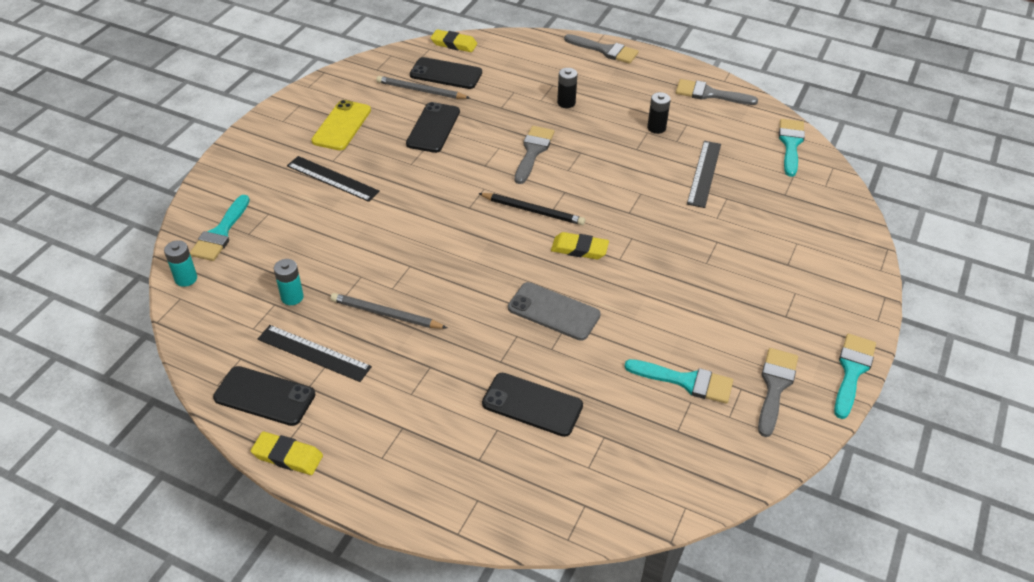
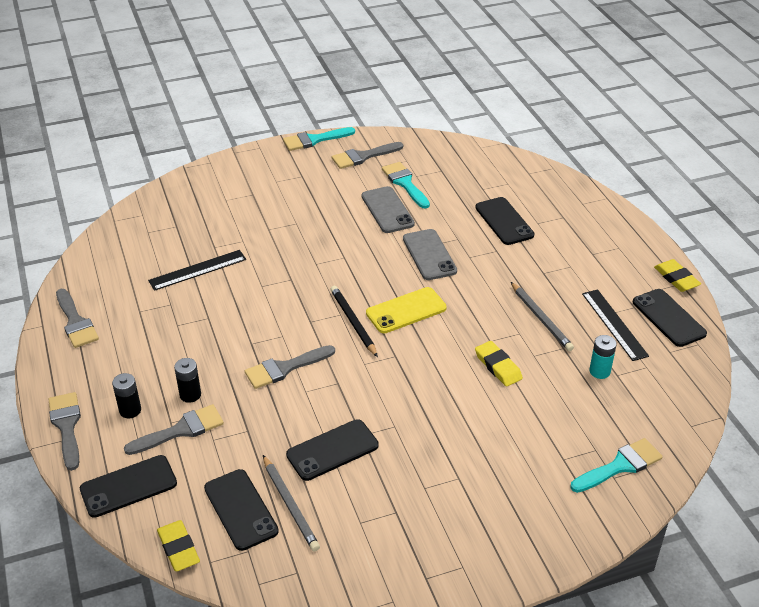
camera: 135 degrees left, 5 degrees down
turquoise battery [164,240,197,287] -> none
black ruler [287,156,380,202] -> none
yellow phone [311,100,371,150] -> yellow phone moved to [366,287,447,333]
yellow eraser [551,232,609,259] -> yellow eraser moved to [475,341,523,387]
black battery [647,92,671,134] -> black battery moved to [112,373,141,418]
turquoise brush [779,119,805,177] -> none
none -> black phone [80,455,177,518]
none -> grey brush [124,404,224,455]
none -> grey phone [361,186,415,233]

